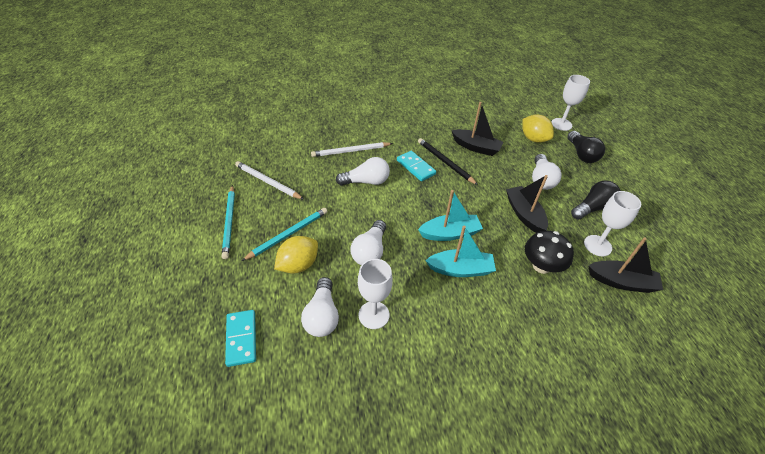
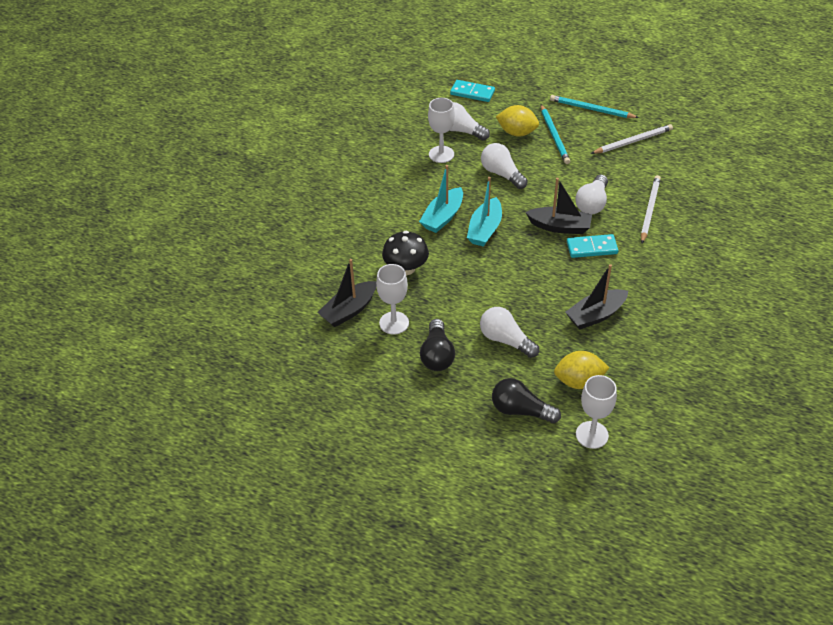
camera: 125 degrees right, 0 degrees up
yellow lemon [274,236,318,274] -> yellow lemon turned 60 degrees counterclockwise [496,105,539,136]
black pencil [418,138,478,185] -> none
black boat [506,175,548,233] -> black boat moved to [525,178,592,234]

